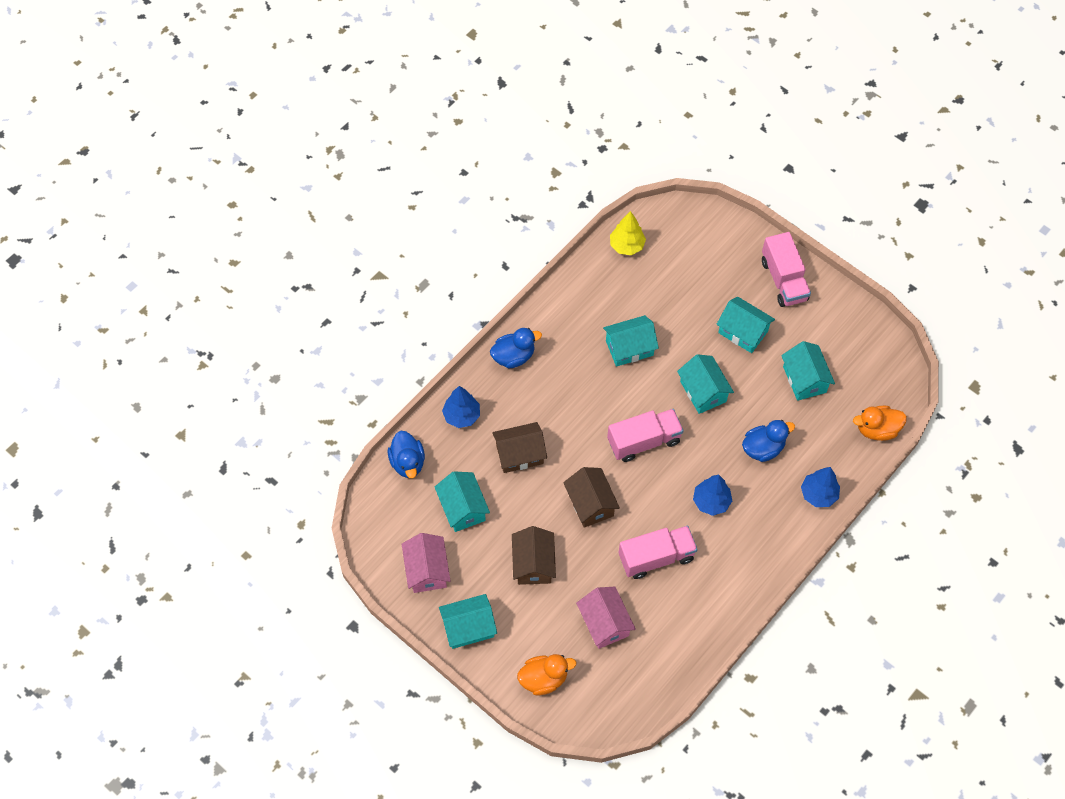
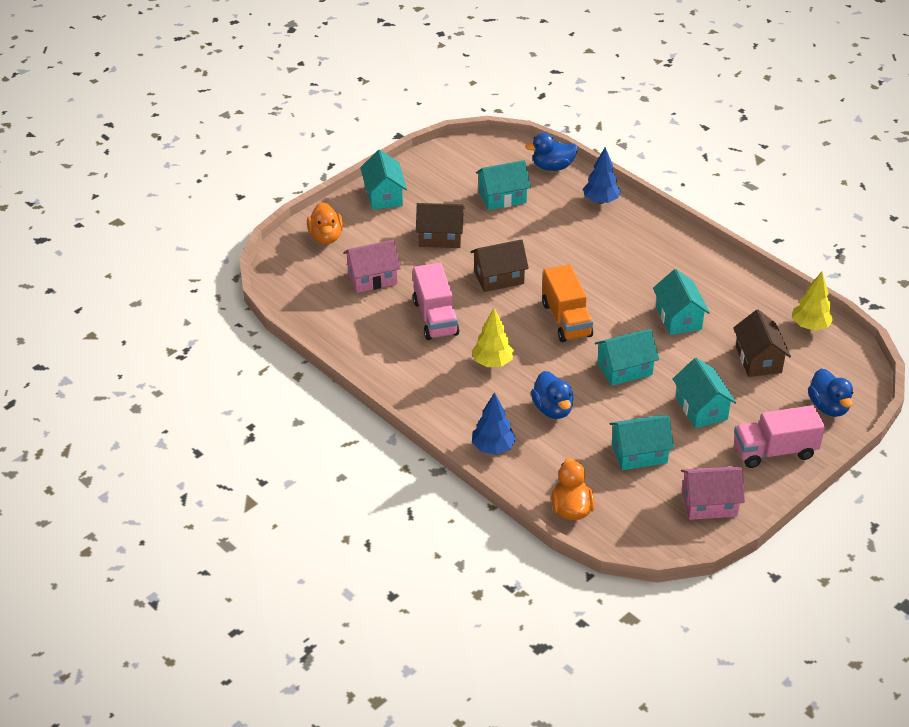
camera: 95 degrees right, 20 degrees down
pink house [402,533,451,593] -> pink house moved to [681,466,745,520]
blue duck [490,328,542,369] -> blue duck moved to [808,369,853,417]
brown house [492,422,547,473] -> brown house moved to [733,310,791,377]
pink truck [607,409,684,462] -> orange truck [542,264,593,342]
blue tree [693,475,732,516] -> yellow tree [472,308,514,367]
turquoise house [716,297,775,353] -> turquoise house turned 60 degrees counterclockwise [673,358,737,428]

